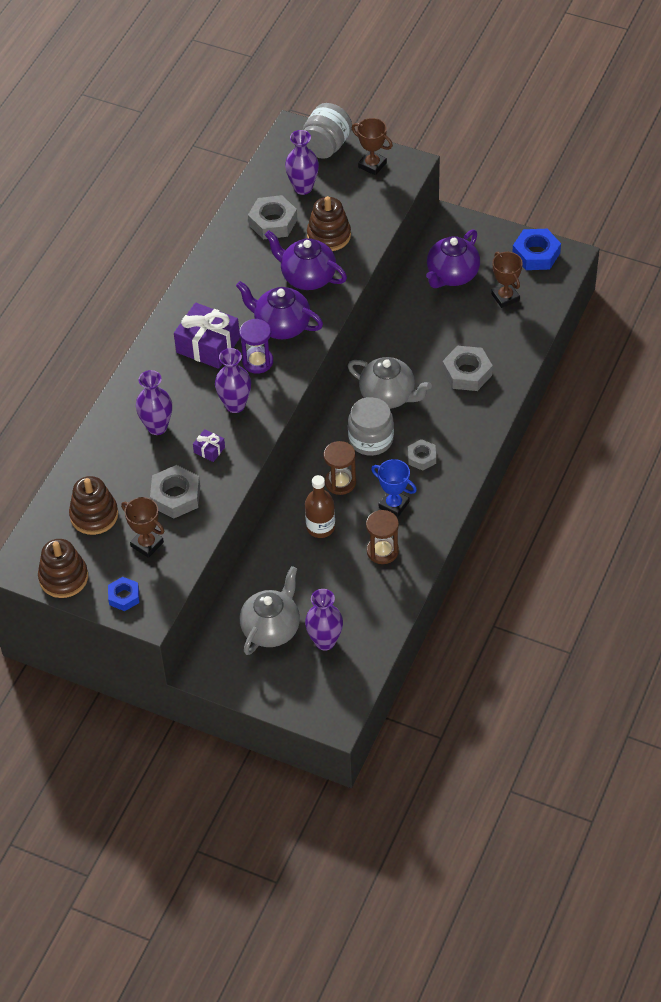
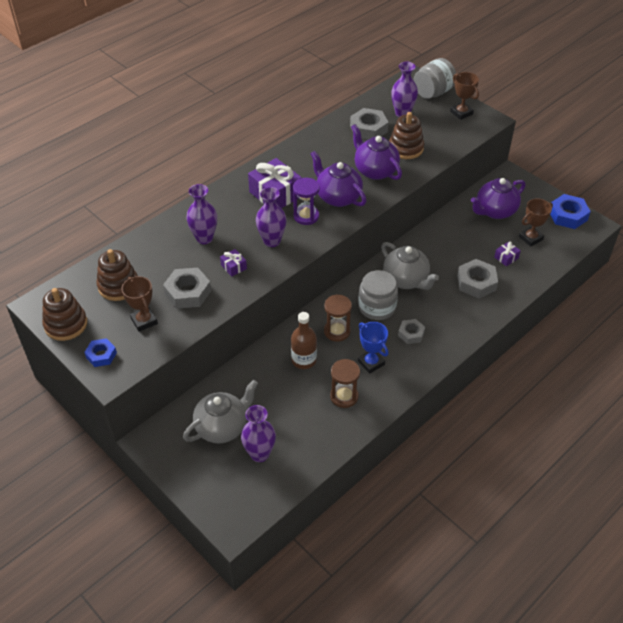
camera: 20 degrees right, 5 degrees down
brown trophy [491,252,523,308] -> brown trophy turned 60 degrees clockwise [519,199,553,247]
none -> purple gift [494,241,521,266]

